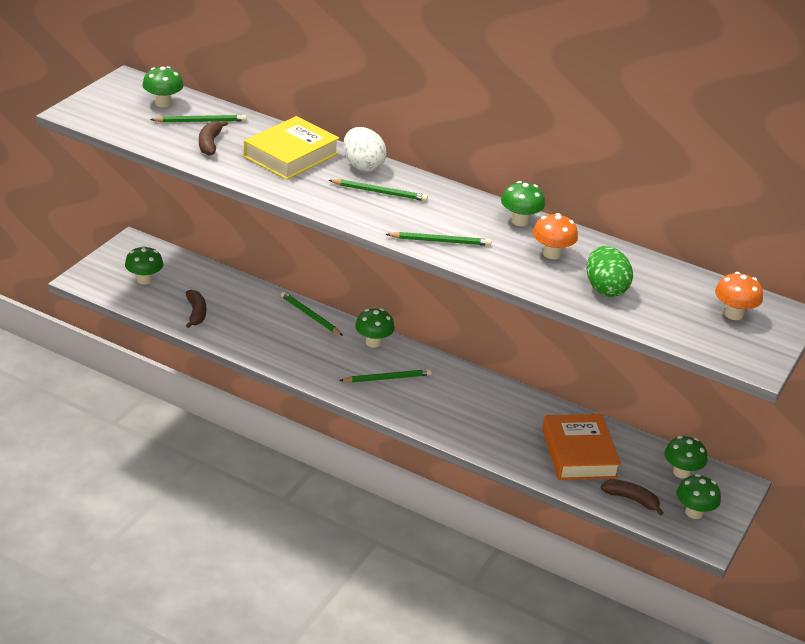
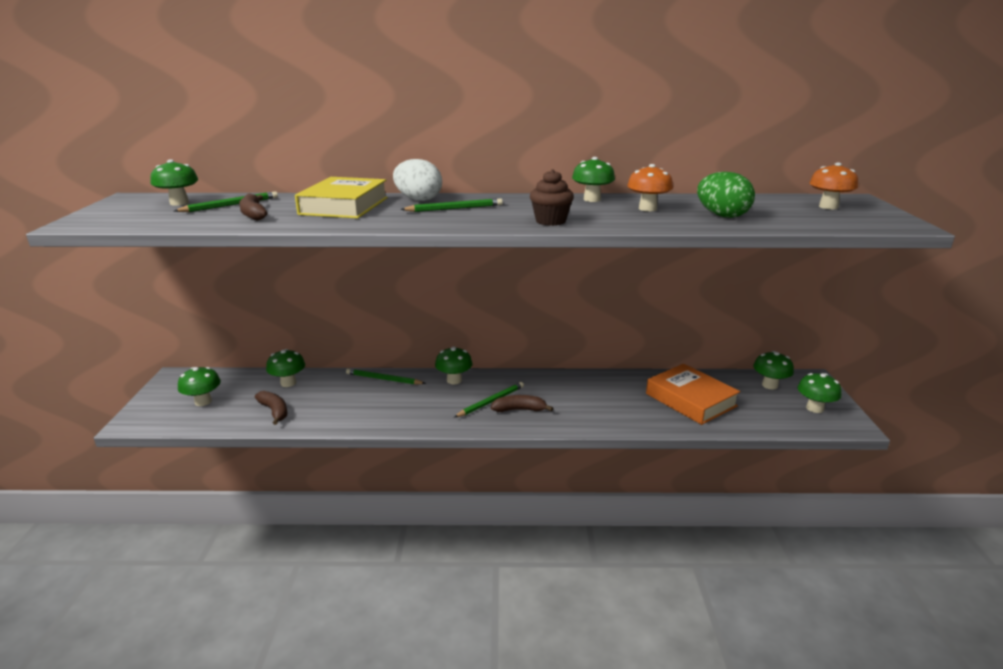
camera: 25 degrees left, 10 degrees down
green pencil [386,232,491,246] -> brown cupcake [530,169,574,226]
brown banana [601,479,663,515] -> brown banana moved to [491,395,553,412]
none -> green mushroom [266,349,305,387]

